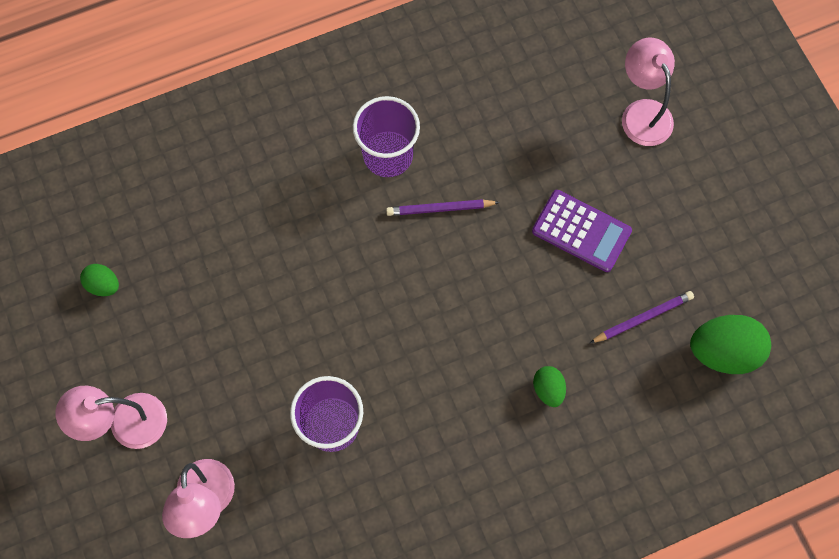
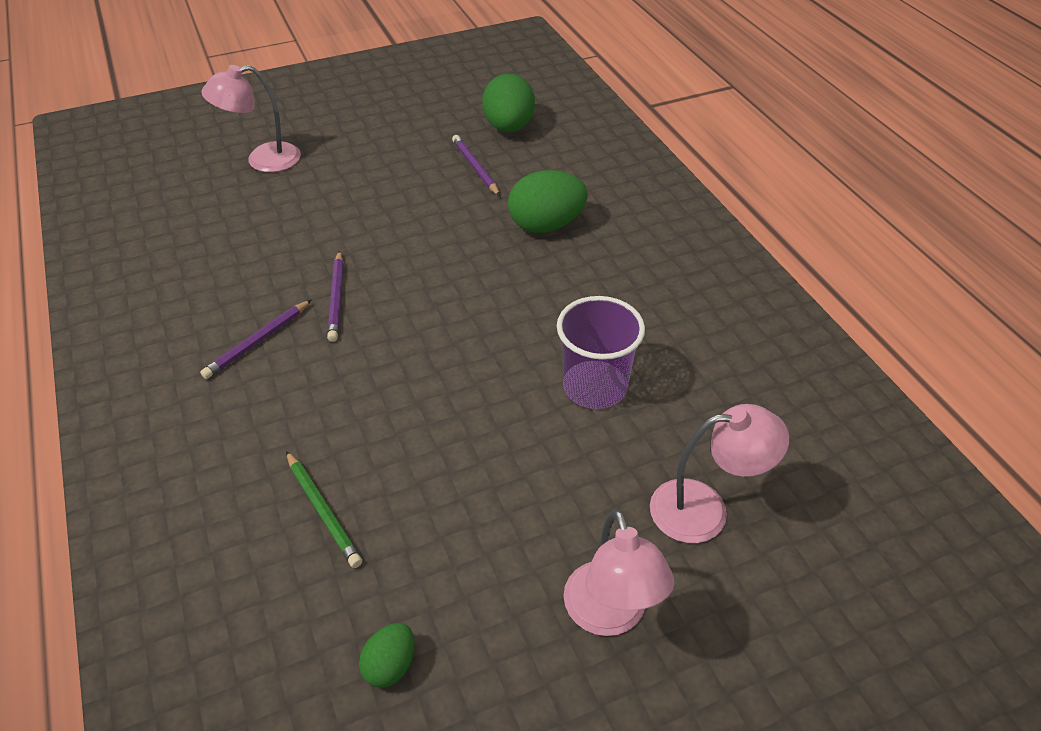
camera: 90 degrees left, 25 degrees down
purple cup [353,96,420,177] -> purple pencil [200,300,311,379]
purple calculator [532,190,632,272] -> none
green egg [533,366,566,407] -> green egg [508,170,588,233], size x1.89
none -> green pencil [286,451,362,568]

